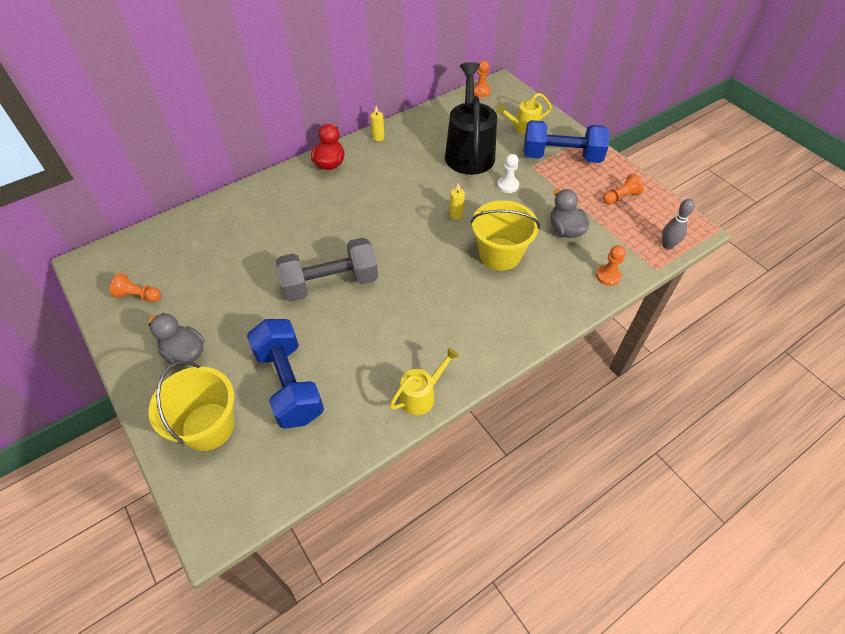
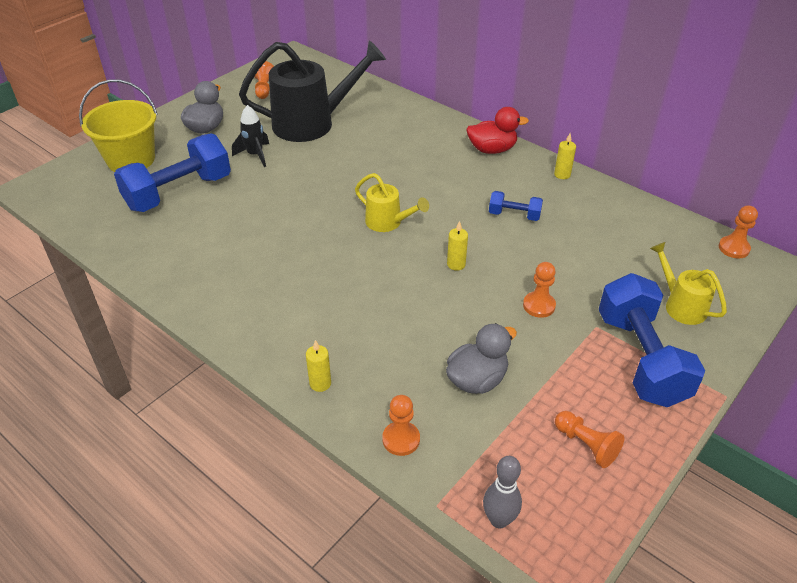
camera: 75 degrees right, 10 degrees down
grey dumbbell [276,237,378,302] -> none
yellow watering can [389,347,459,415] -> yellow watering can moved to [355,173,429,232]
black watering can [445,62,497,175] -> black watering can moved to [239,41,386,142]
yellow bucket [471,200,540,270] -> none
white pawn [497,154,519,193] -> orange pawn [523,262,556,318]
none -> black rocket [232,105,269,167]
none -> yellow candle [306,340,331,392]
none -> blue dumbbell [489,191,543,221]

